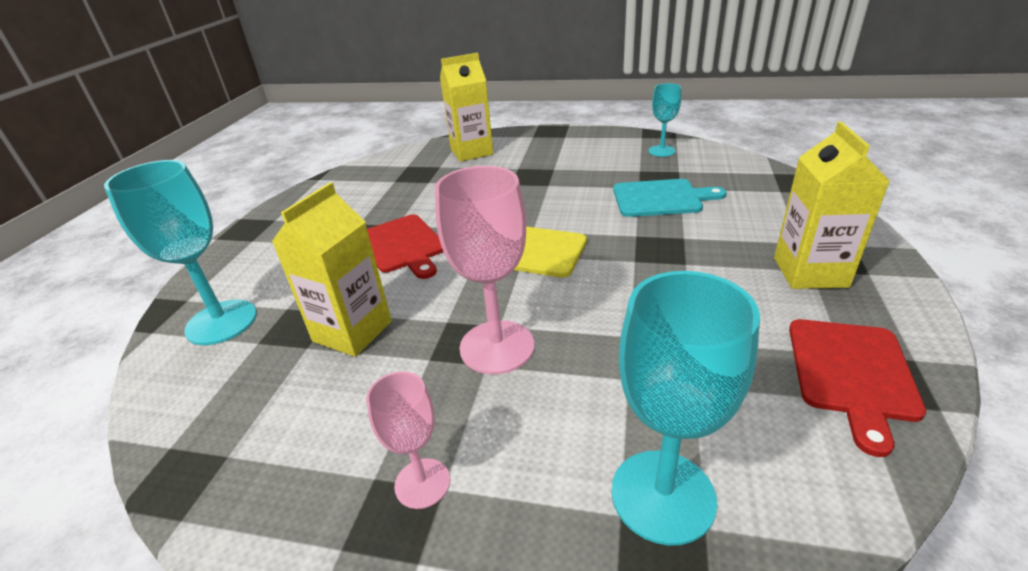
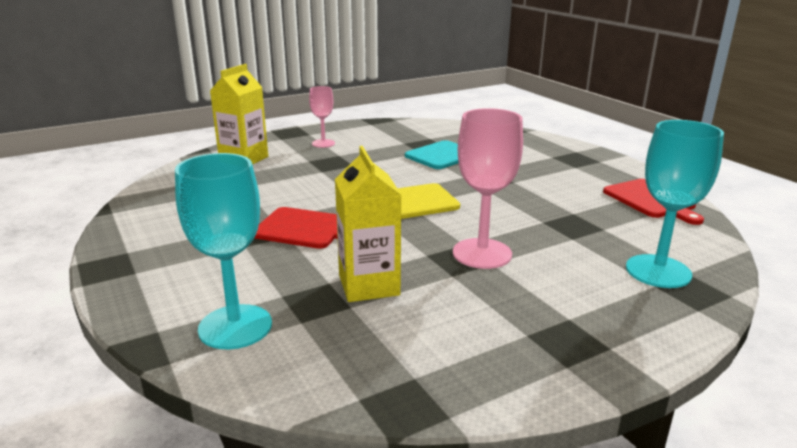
camera: 45 degrees left, 10 degrees down
pink goblet [366,371,450,509] -> pink goblet moved to [309,86,335,148]
turquoise goblet [648,83,681,157] -> none
yellow carton [774,122,890,289] -> none

